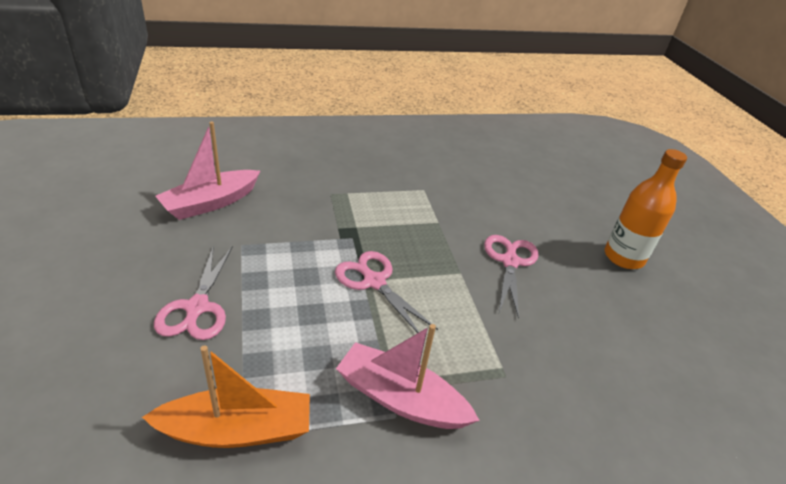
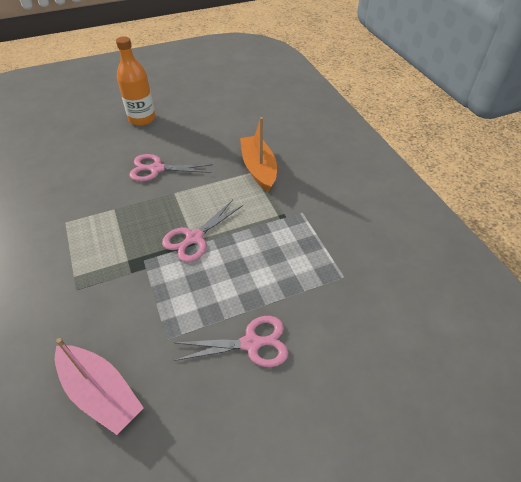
camera: 95 degrees left, 10 degrees up
orange boat [142,345,310,448] -> orange boat moved to [240,117,277,192]
pink boat [336,324,480,429] -> none

